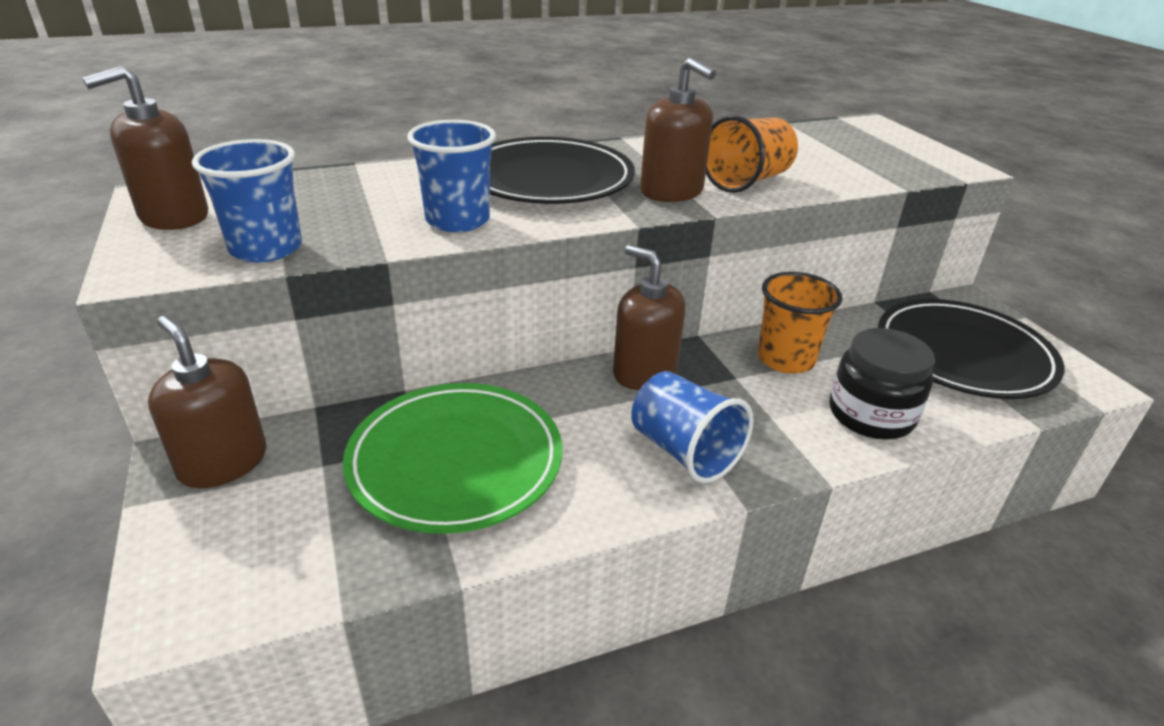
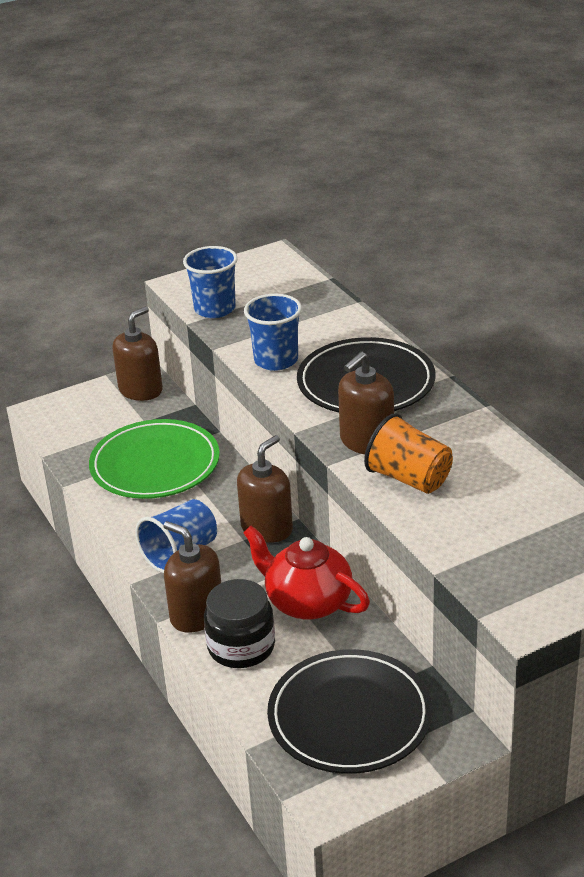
camera: 85 degrees right, 0 degrees up
brown soap dispenser [82,66,208,230] -> brown soap dispenser moved to [164,521,221,633]
orange cup [757,272,842,374] -> red teapot [243,526,370,620]

